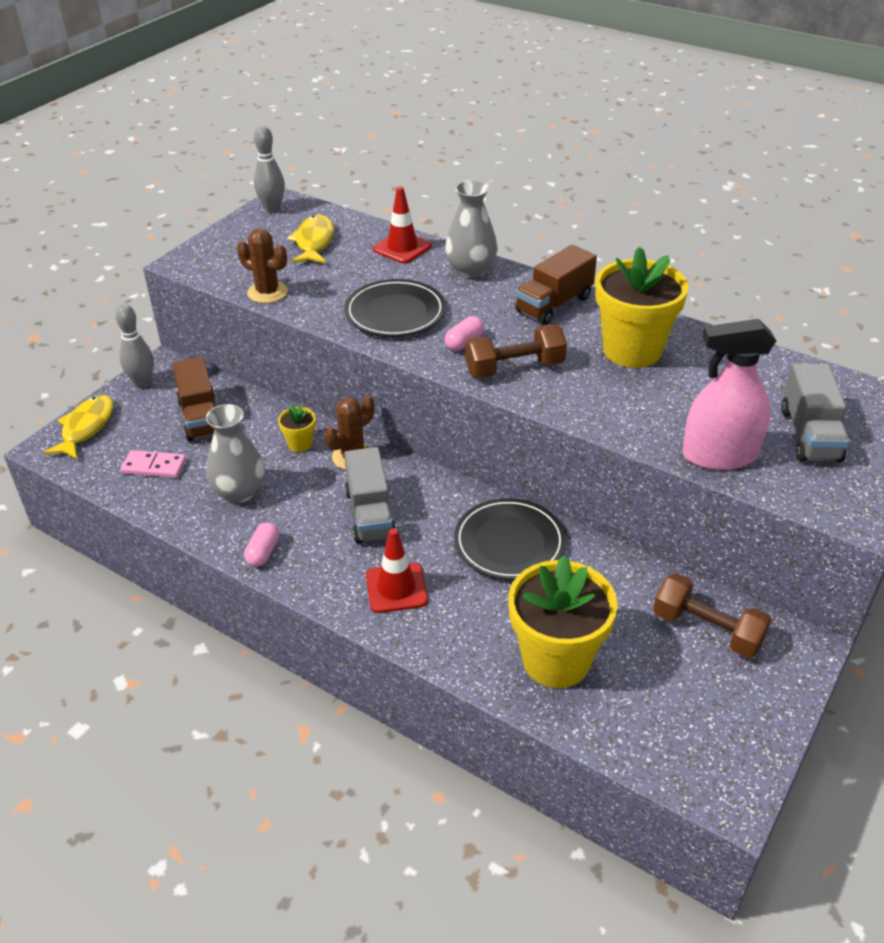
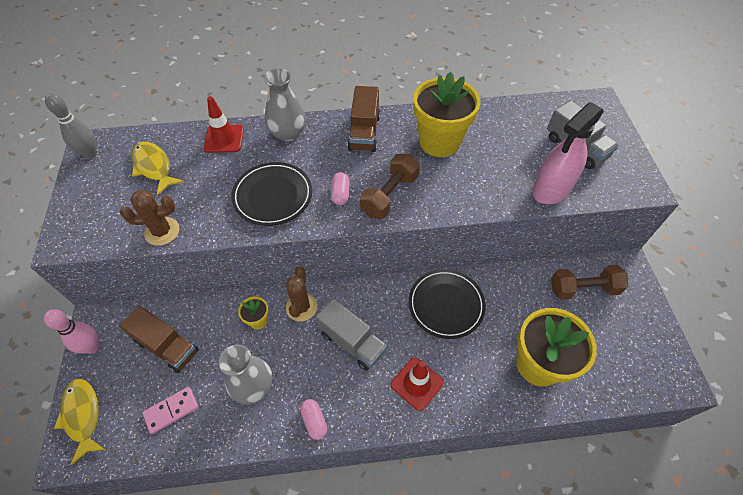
camera: 40 degrees left, 15 degrees up
grey bowling pin [115,304,154,388] -> pink bowling pin [44,309,100,354]

